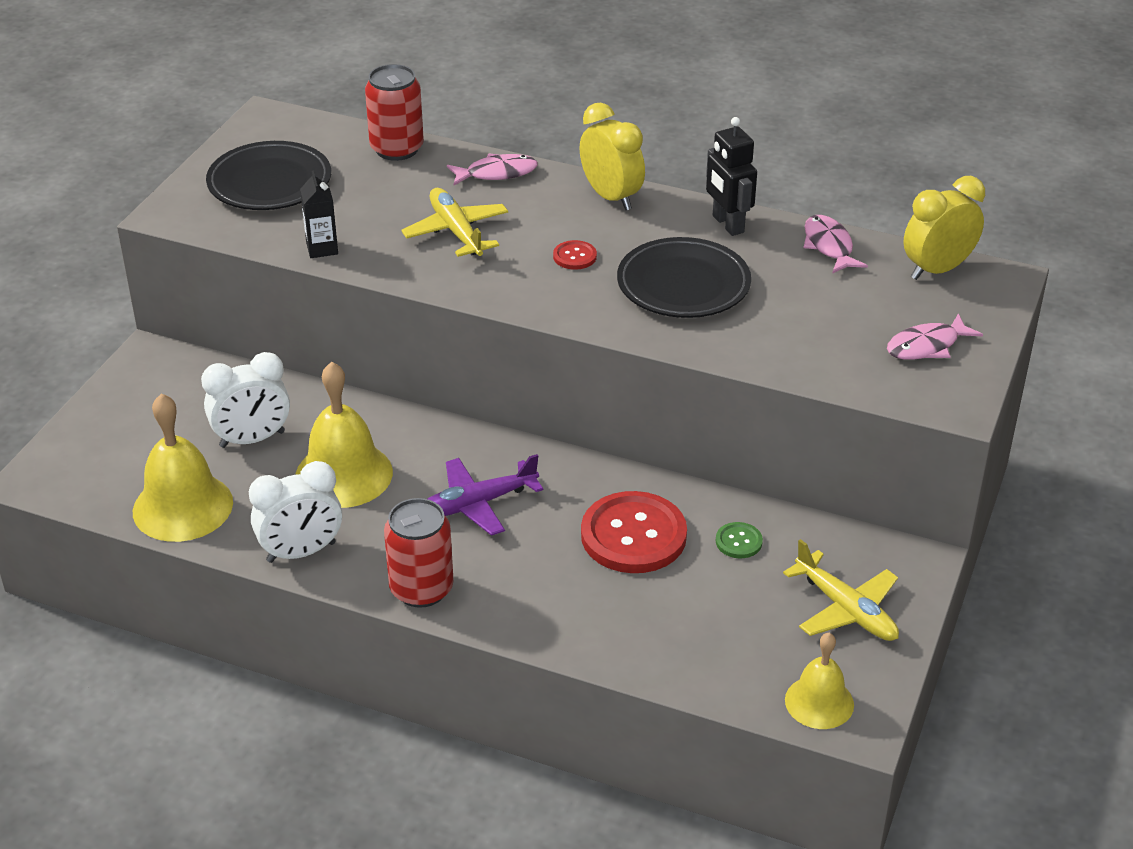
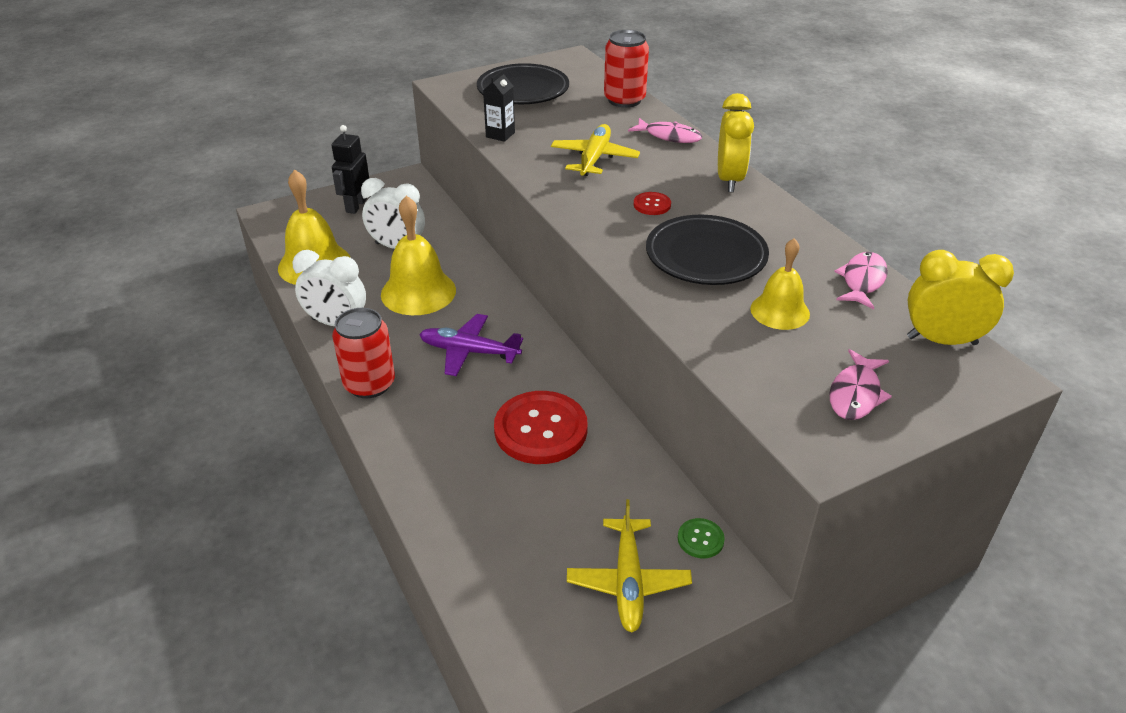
camera: 40 degrees right, 0 degrees up
black robot [706,117,757,236] -> black robot moved to [332,125,369,214]
green button [716,522,763,558] -> green button moved to [678,518,725,558]
yellow bell [785,633,854,729] -> yellow bell moved to [750,238,810,330]
pink fish [887,313,983,360] -> pink fish turned 75 degrees counterclockwise [829,349,892,420]

